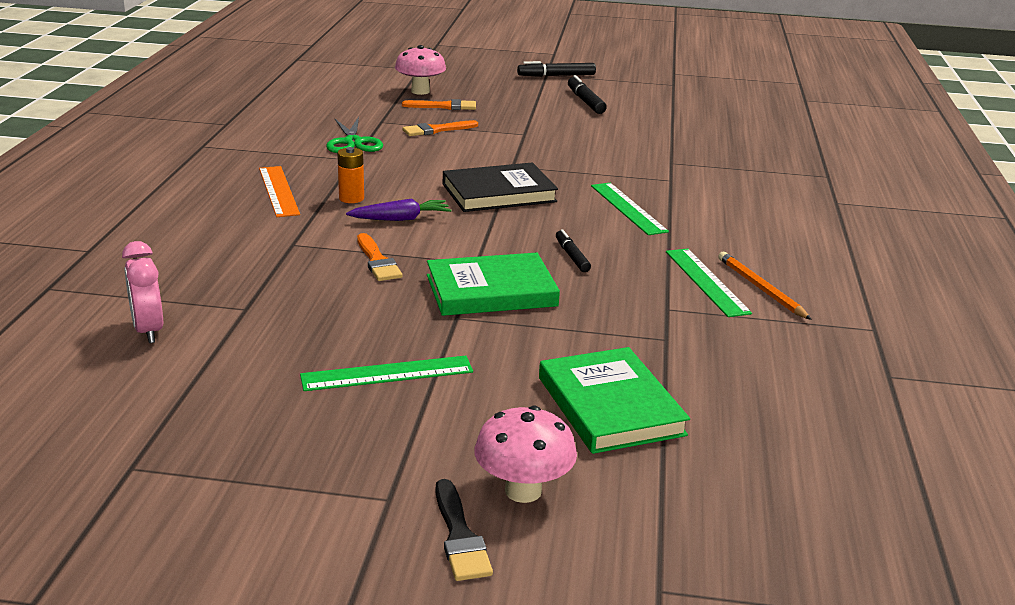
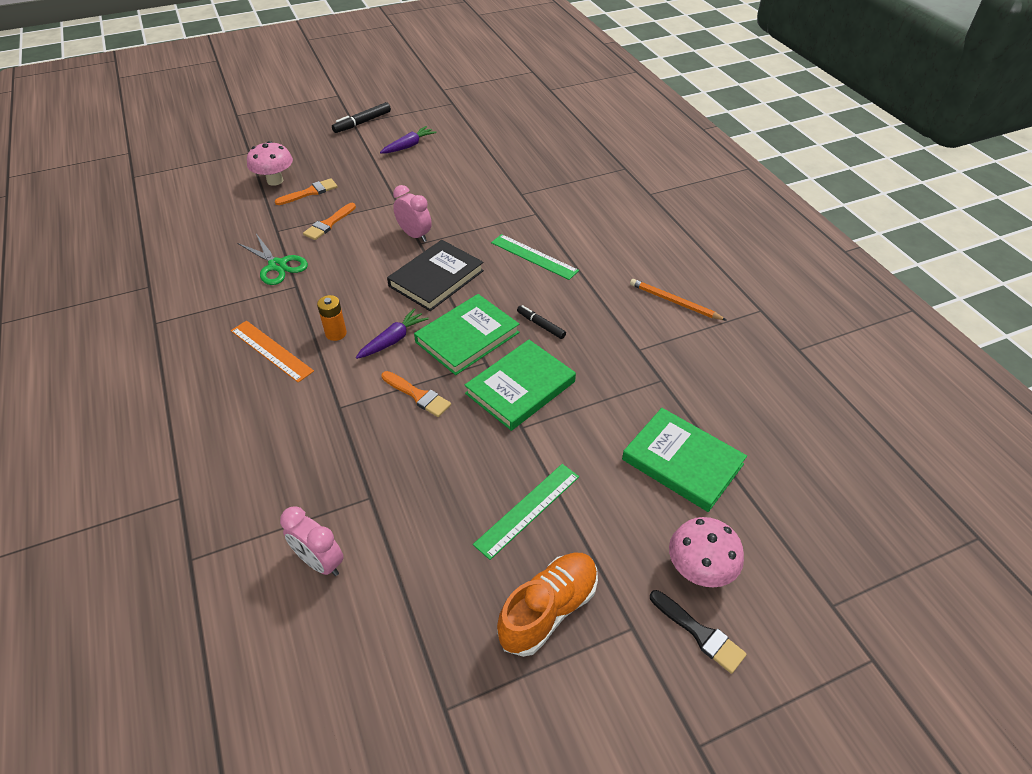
camera: 30 degrees left, 20 degrees up
black marker [568,75,607,114] -> purple carrot [380,126,437,153]
green ruler [666,249,752,317] -> none
none -> pink clock [393,185,432,242]
none -> green book [414,294,519,375]
none -> orange shoe [497,552,598,657]

